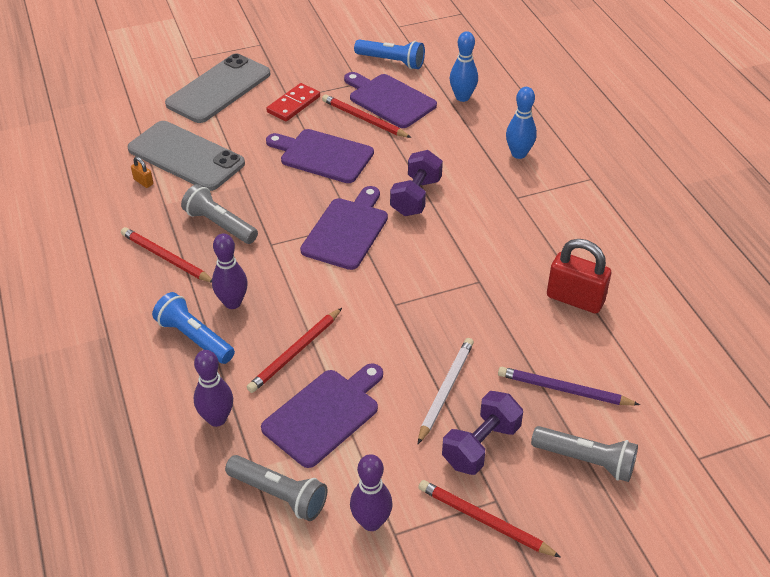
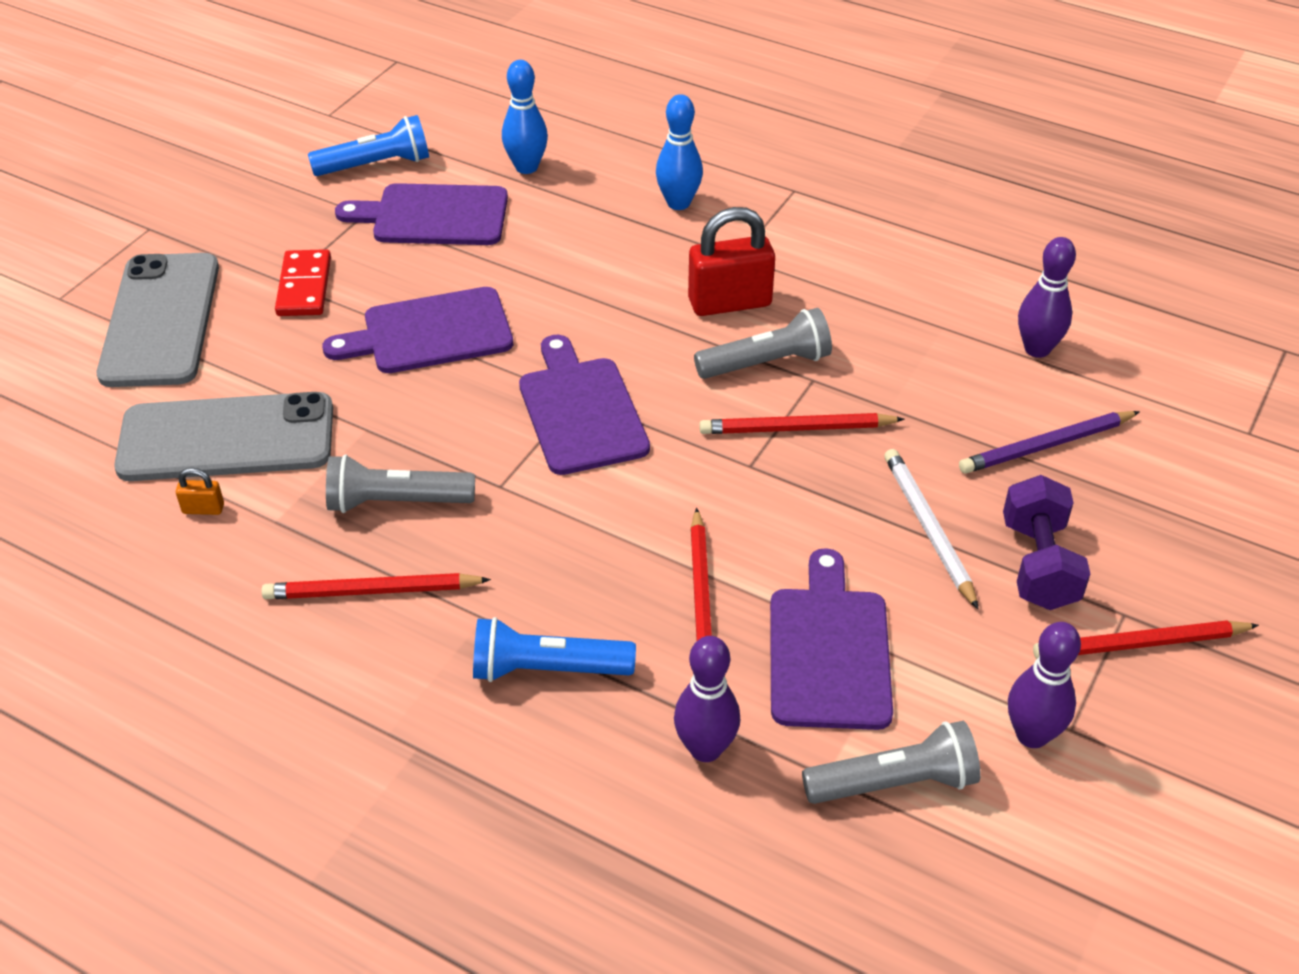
camera: 40 degrees left, 0 degrees up
purple bowling pin [212,234,248,309] -> purple bowling pin moved to [1018,237,1076,358]
red pencil [322,95,411,138] -> red pencil moved to [699,413,905,434]
purple dumbbell [390,150,443,216] -> none
grey flashlight [531,426,638,482] -> grey flashlight moved to [694,308,832,379]
red padlock [547,239,611,313] -> red padlock moved to [688,207,775,316]

